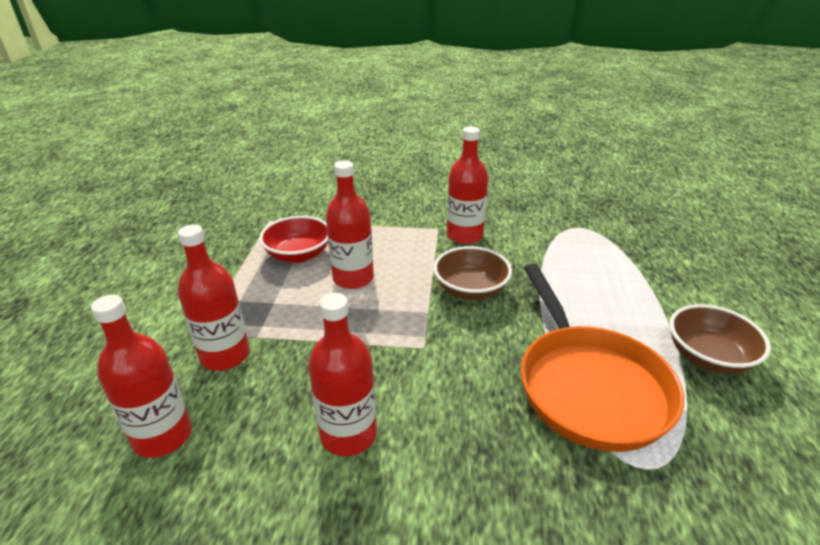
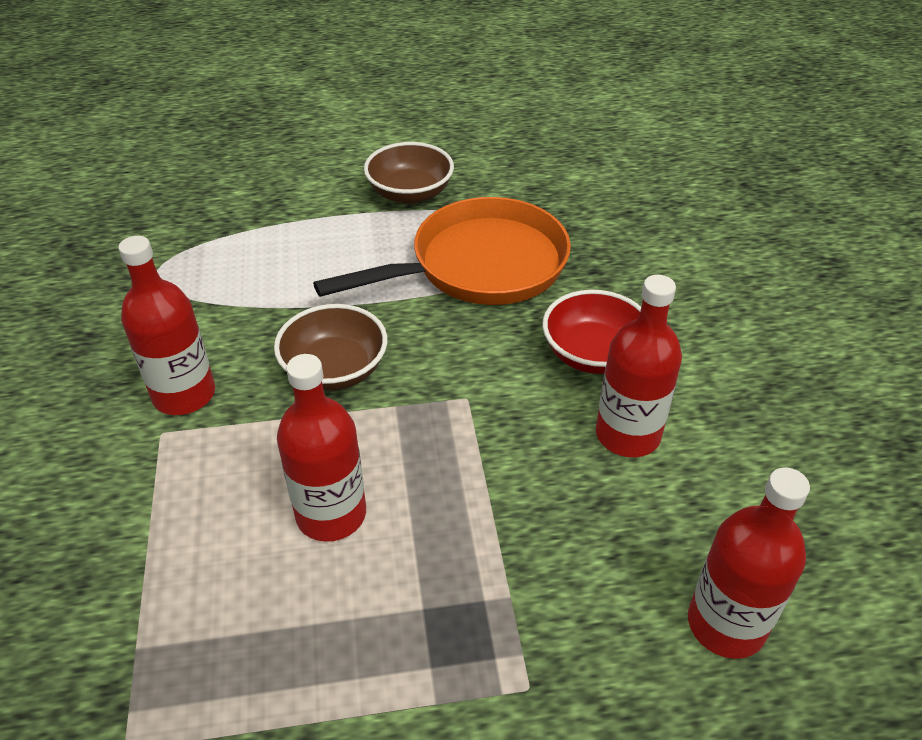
camera: 105 degrees left, 10 degrees up
red bottle [178,224,250,371] -> none
red bowl [259,216,328,263] -> red bowl moved to [542,290,641,374]

